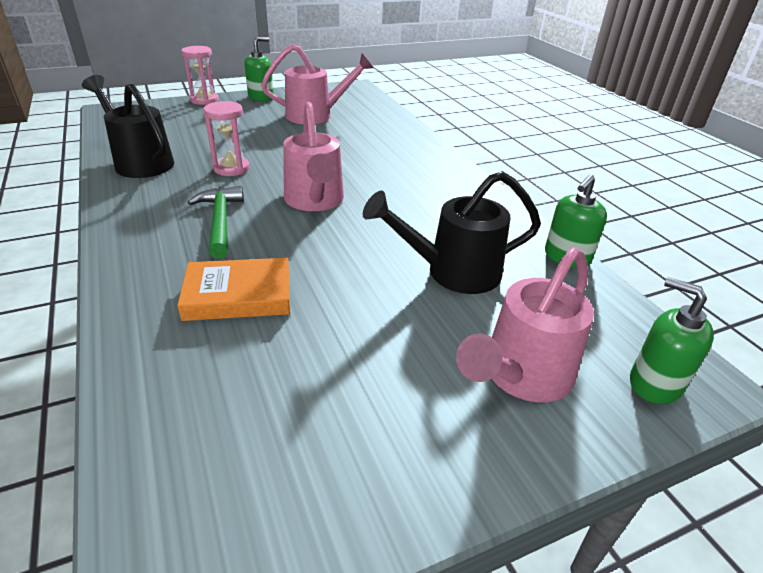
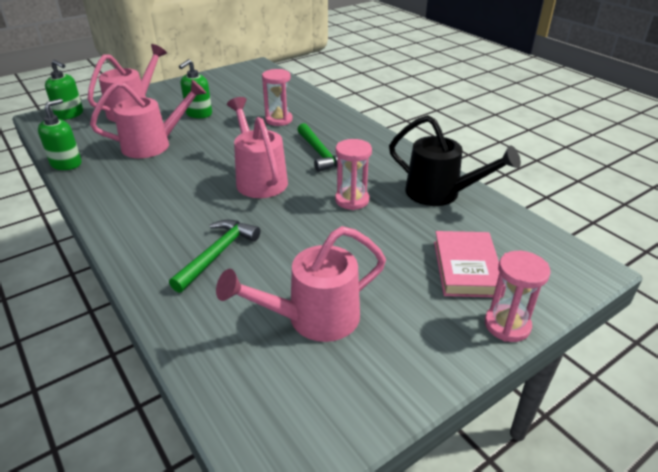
camera: 170 degrees right, 0 degrees up
orange book [177,258,290,321] -> pink hourglass [262,69,292,126]
green soap dispenser [244,37,274,101] -> green soap dispenser moved to [179,59,212,118]
black watering can [363,171,541,294] -> pink watering can [90,80,207,158]
none -> green hammer [169,220,260,293]
none -> pink book [434,231,506,298]

